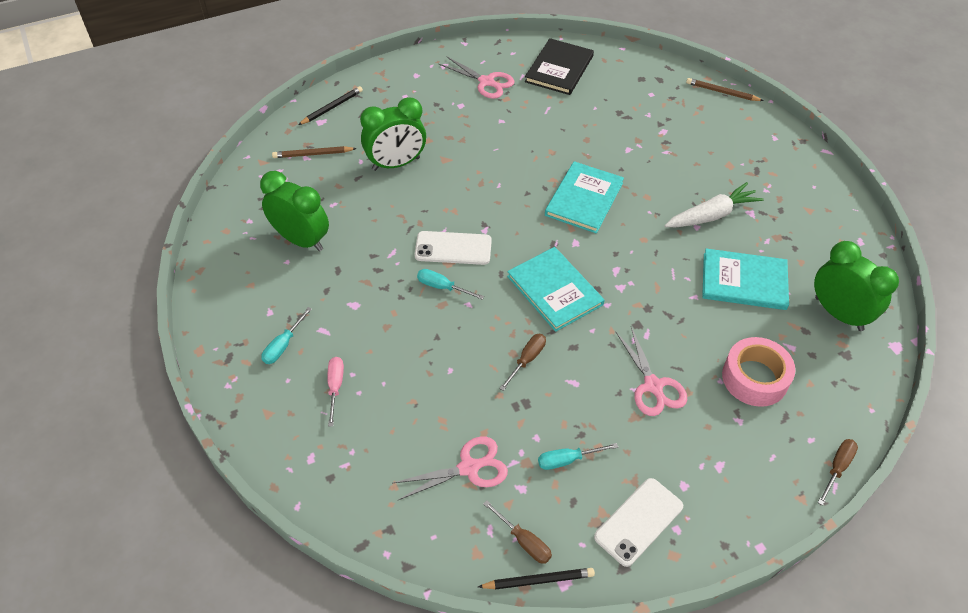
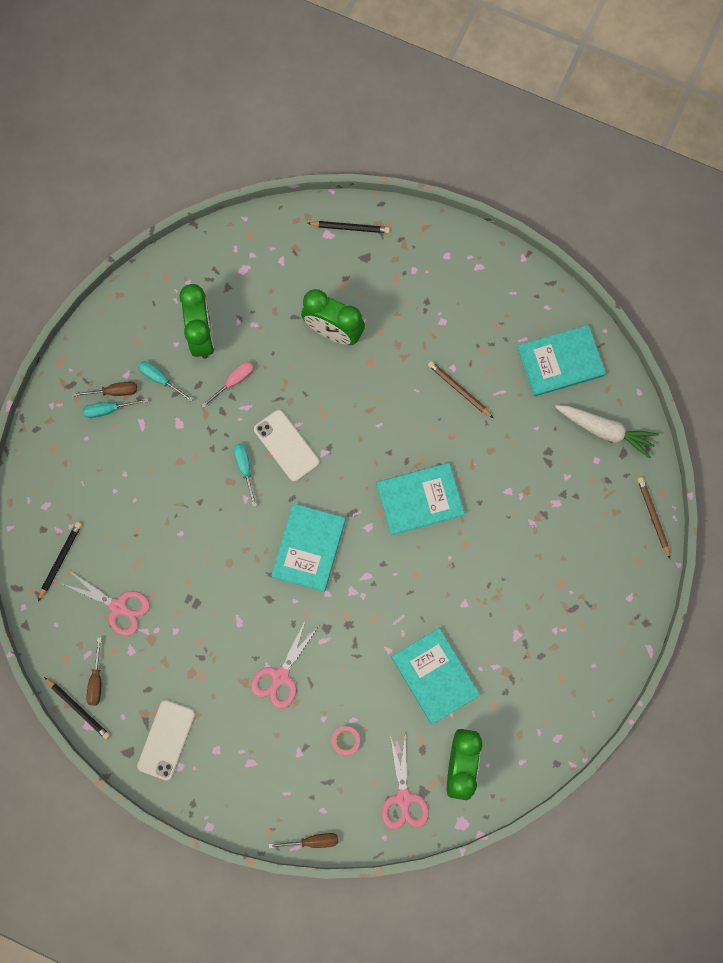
camera: 50 degrees right, 25 degrees up
brown pencil [272,146,357,158] -> brown pencil moved to [428,361,493,418]
pink screwdriver [327,357,344,427] -> pink screwdriver moved to [202,362,254,407]
pink scissors [439,56,515,99] -> pink scissors moved to [382,736,429,830]
brown screwdriver [499,334,546,391] -> brown screwdriver moved to [72,381,137,397]
black book [525,38,594,95] -> turquoise book [518,325,606,396]
turquoise screwdriver [538,443,618,470] -> turquoise screwdriver moved to [138,361,193,402]
white phone [594,478,683,567] -> white phone turned 75 degrees counterclockwise [137,700,195,780]
white carrot [665,182,764,227] -> white carrot moved to [555,405,659,458]
pink tape [722,337,795,407] -> pink tape [332,726,360,755], size x0.49
none -> black pencil [38,522,82,601]

